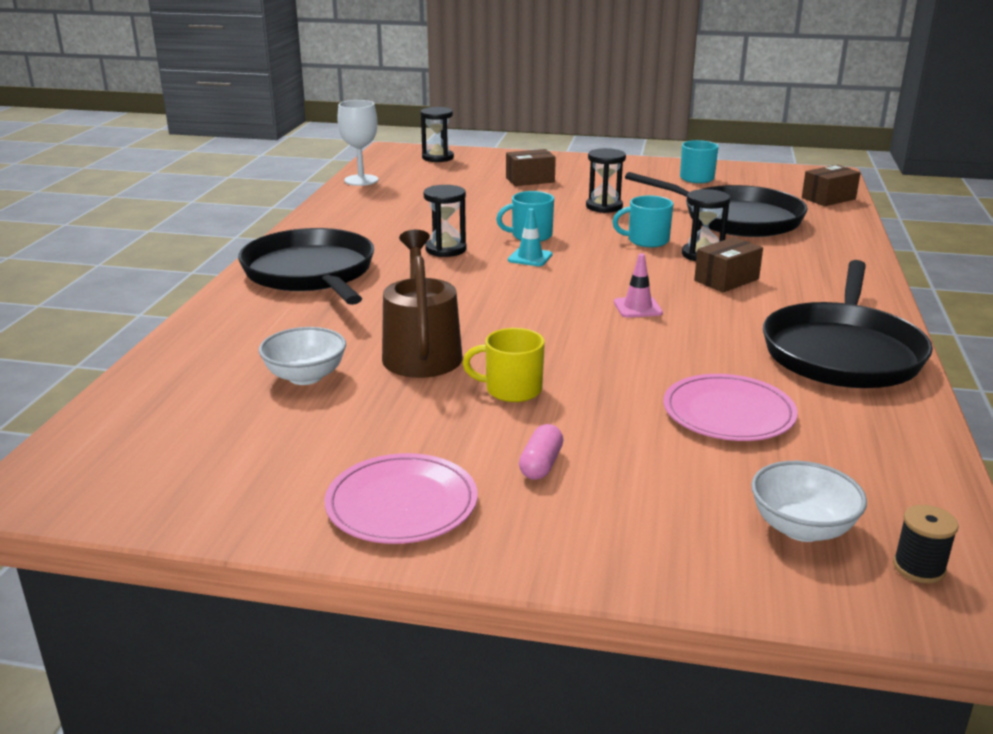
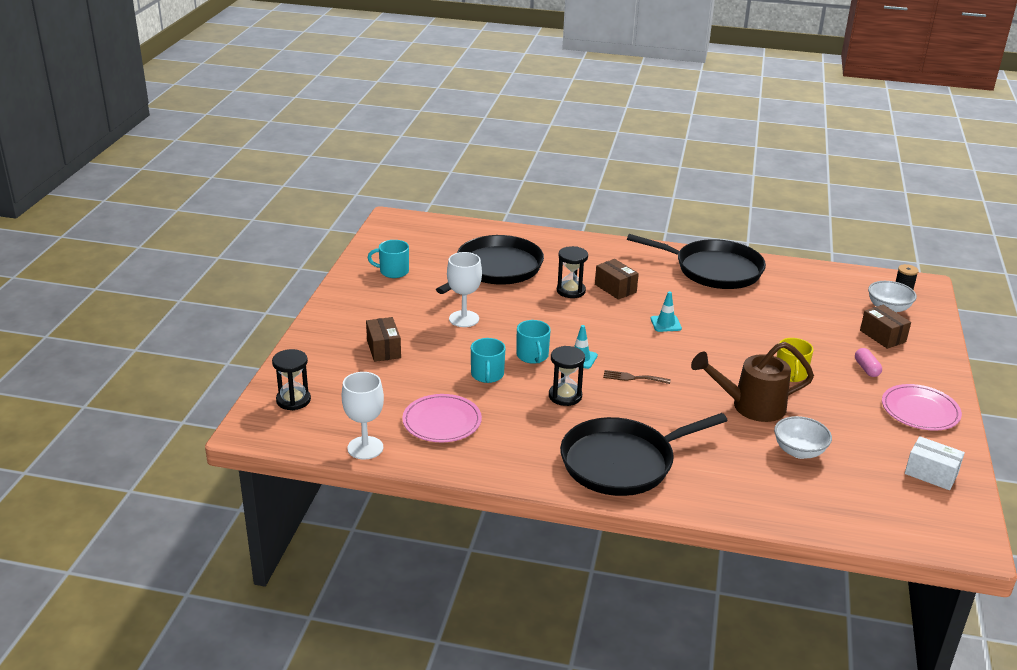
camera: 90 degrees left, 5 degrees up
pink capsule [519,424,563,480] -> pink capsule turned 60 degrees clockwise [855,348,882,377]
black hourglass [586,148,626,213] -> white goblet [447,252,482,327]
turquoise mug [612,196,673,247] -> turquoise mug moved to [471,338,505,383]
pink traffic cone [614,254,663,318] -> turquoise traffic cone [651,291,682,332]
pink plate [663,374,798,441] -> pink plate moved to [402,394,482,442]
brown box [802,165,861,206] -> brown box moved to [860,305,911,349]
none -> brown fork [603,370,671,384]
none -> white box [905,436,965,490]

